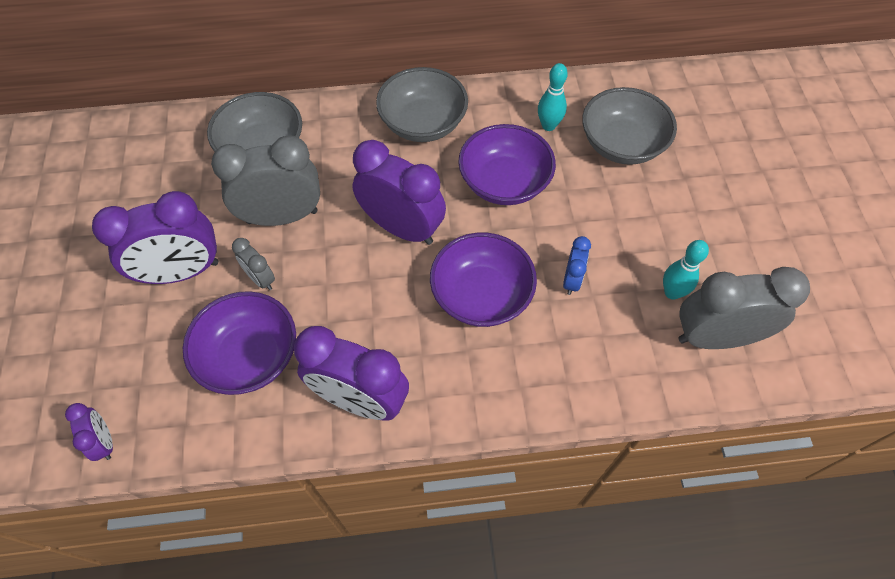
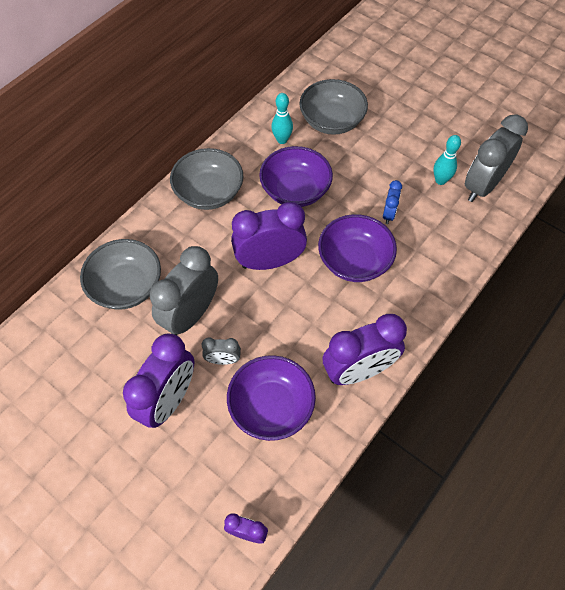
camera: 45 degrees left, 0 degrees up
blue clock [563,236,591,295] -> blue clock turned 45 degrees clockwise [383,180,402,224]

